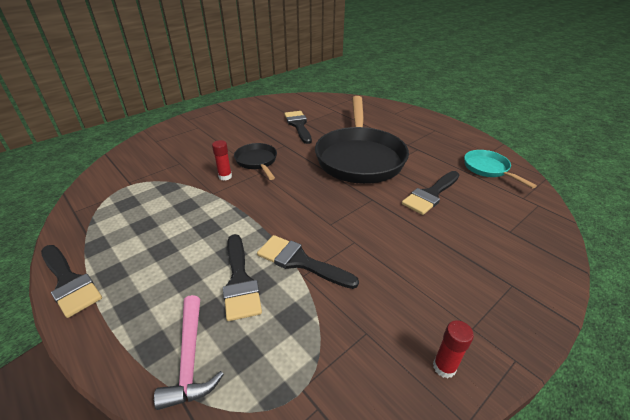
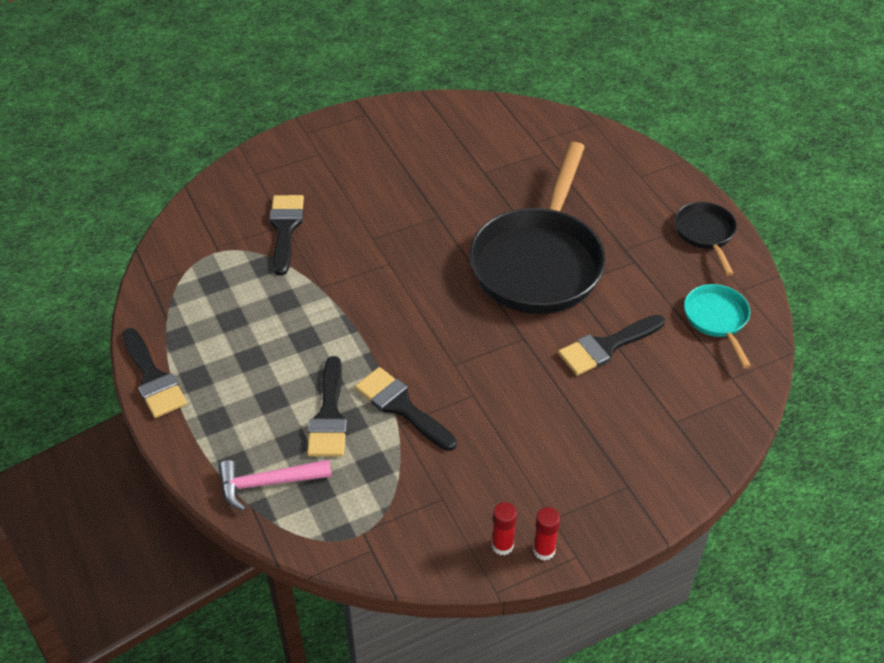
camera: 15 degrees right, 10 degrees up
pink hammer [154,295,224,410] -> pink hammer turned 75 degrees clockwise [219,459,332,511]
red glue stick [212,140,232,181] -> red glue stick moved to [533,507,560,560]
black pan [234,143,277,180] -> black pan moved to [675,202,737,276]
black brush [284,111,312,144] -> black brush moved to [270,195,304,276]

